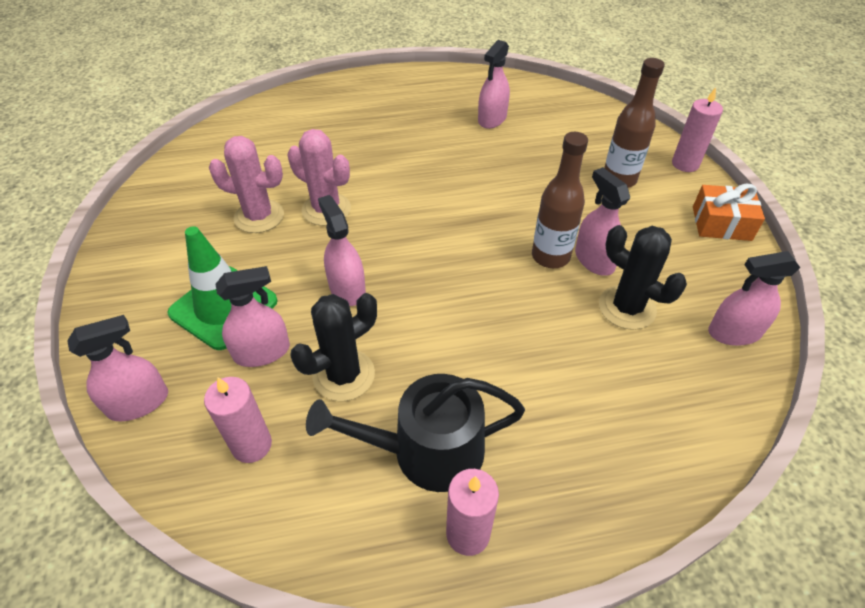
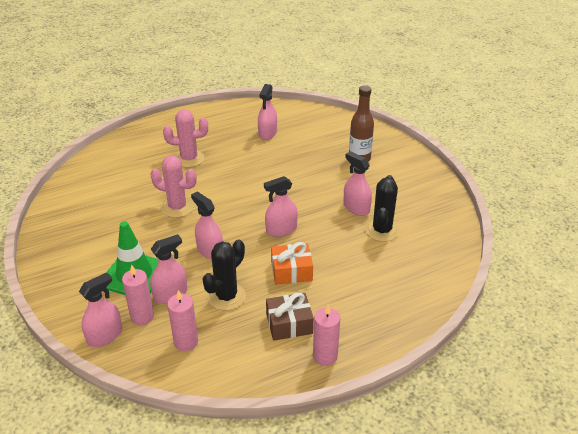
camera: 15 degrees left, 10 degrees down
pink cactus [209,136,284,233] -> pink cactus moved to [163,109,208,168]
black watering can [306,374,525,492] -> brown gift [266,292,314,341]
brown bottle [532,132,588,268] -> none
black cactus [599,225,687,330] -> black cactus turned 75 degrees clockwise [365,175,399,242]
pink candle [672,87,723,172] -> pink candle moved to [122,265,154,325]
orange gift [693,184,765,241] -> orange gift moved to [271,242,313,285]
pink spray bottle [708,251,800,346] -> pink spray bottle moved to [264,176,298,237]

